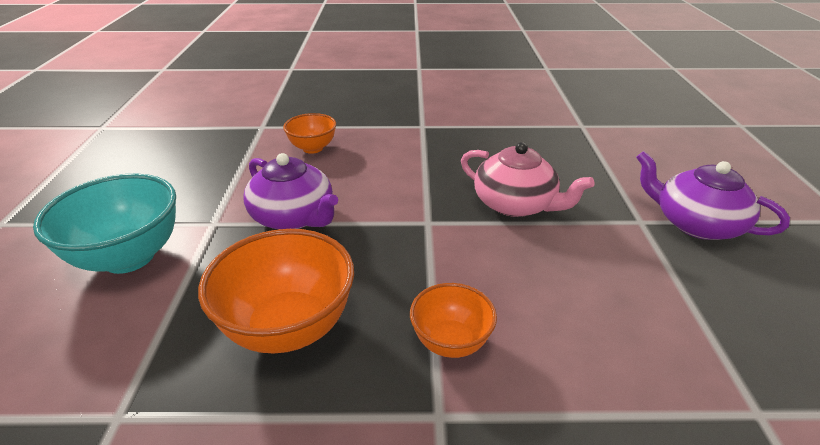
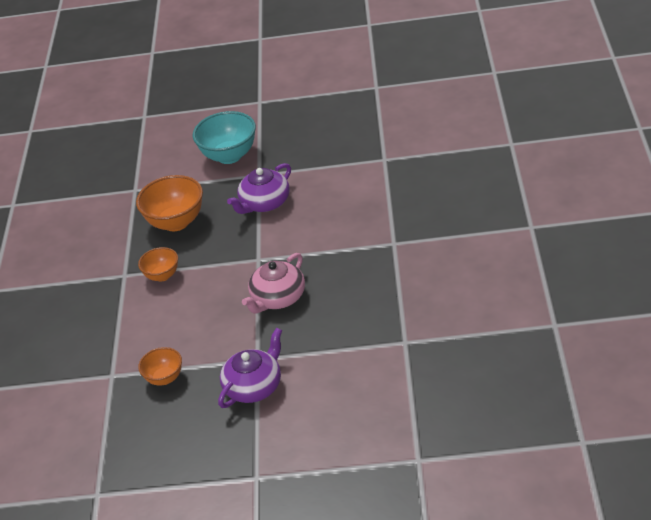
camera: 95 degrees right, 5 degrees up
orange bowl [283,113,336,154] -> orange bowl moved to [138,347,182,386]

